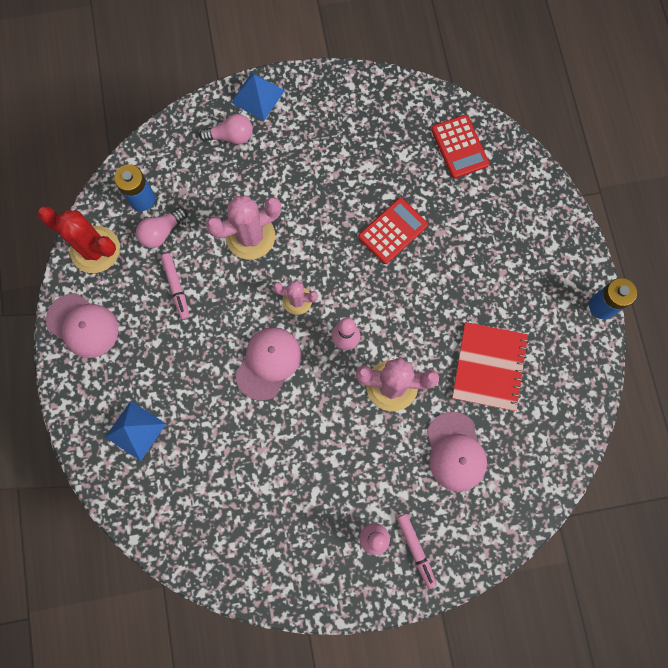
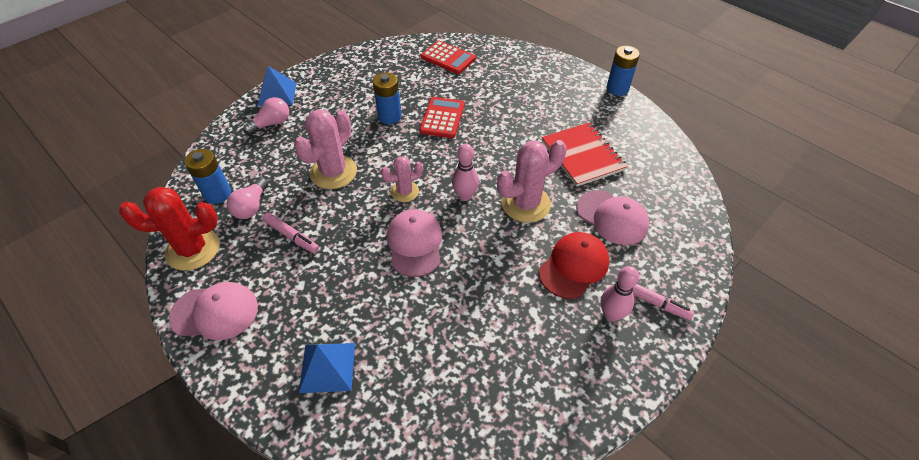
camera: 35 degrees left, 25 degrees down
none -> blue battery [373,73,402,124]
none -> red cap [539,232,610,299]

